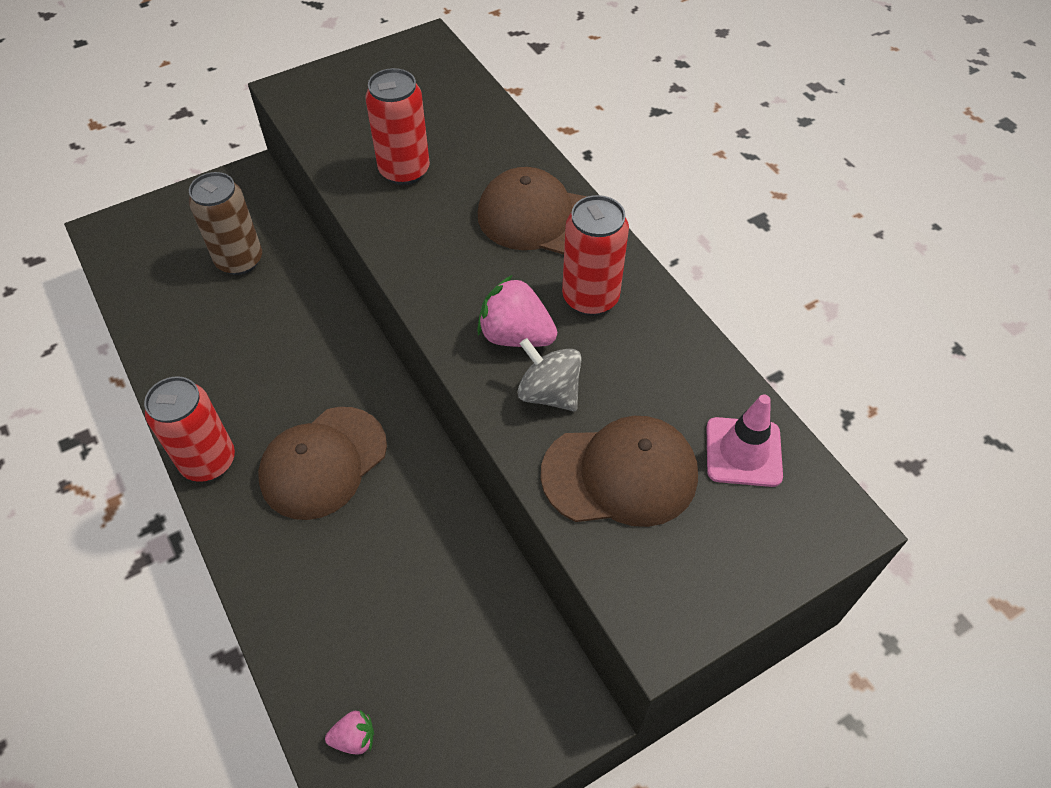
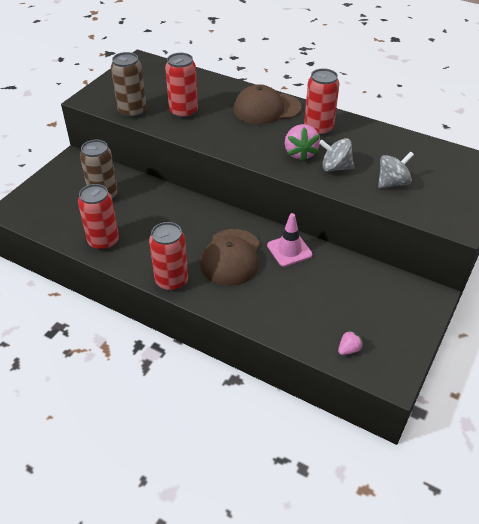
camera: 30 degrees left, 10 degrees down
pink strawberry [477,275,557,347] -> pink strawberry turned 90 degrees counterclockwise [285,124,320,162]
brown cap [540,416,698,527] -> grey spinning top [378,152,414,188]
pink traffic cone [707,394,783,487] -> pink traffic cone moved to [267,213,312,267]
none -> red can [78,184,119,251]
none -> brown can [111,52,146,118]

